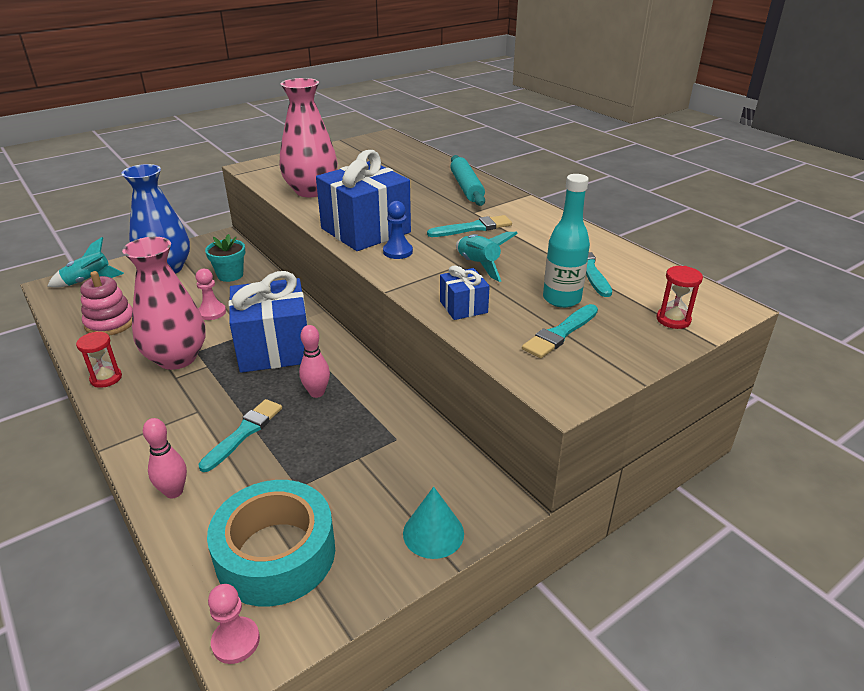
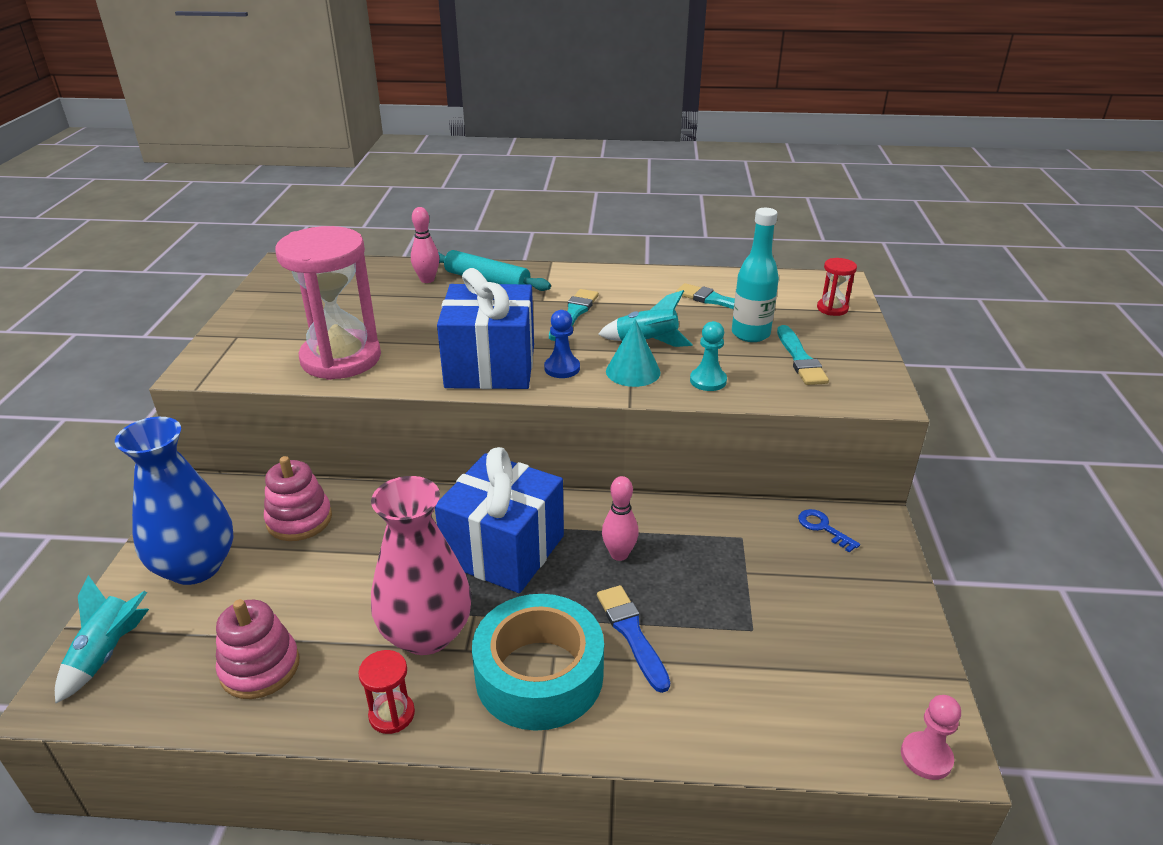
camera: 50 degrees left, 0 degrees up
pink bowling pin [143,418,187,498] -> pink bowling pin moved to [411,207,439,283]
pink pawn [196,268,226,320] -> none
turquoise brush [198,399,282,472] -> blue brush [597,585,670,693]
turquoise flower pot [205,234,245,282] -> pink stacking toy [264,456,332,541]
turquoise tape [207,480,335,607] -> turquoise tape moved to [472,594,604,731]
pink vase [280,78,338,197] -> pink hourglass [275,226,381,380]
turquoise cone [403,487,464,559] -> turquoise cone moved to [606,319,661,387]
blue gift [440,265,490,320] -> turquoise pawn [690,321,727,391]
none -> blue key [798,509,860,553]

